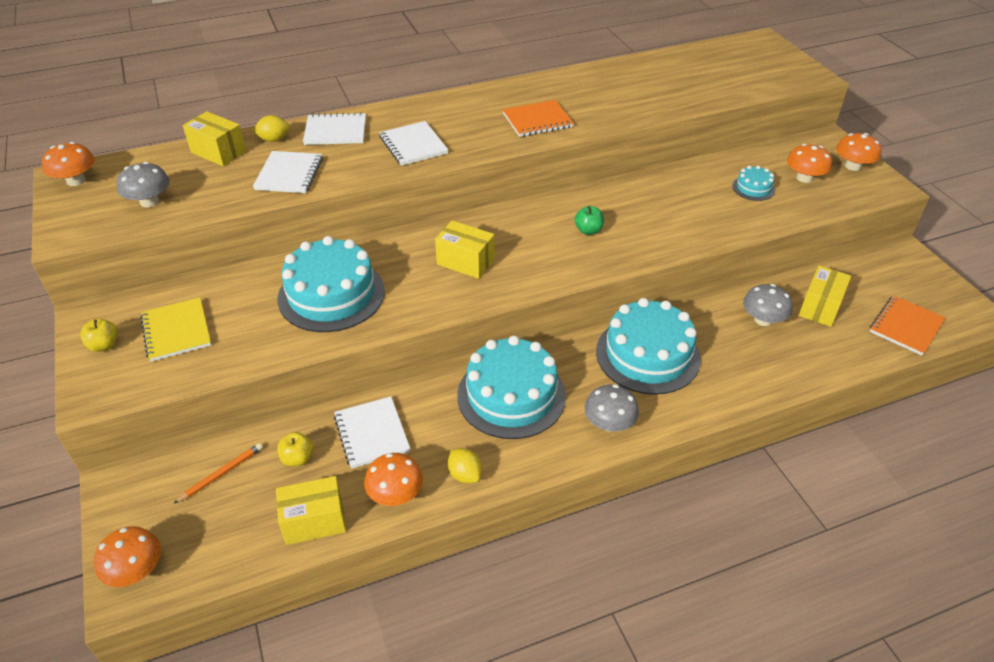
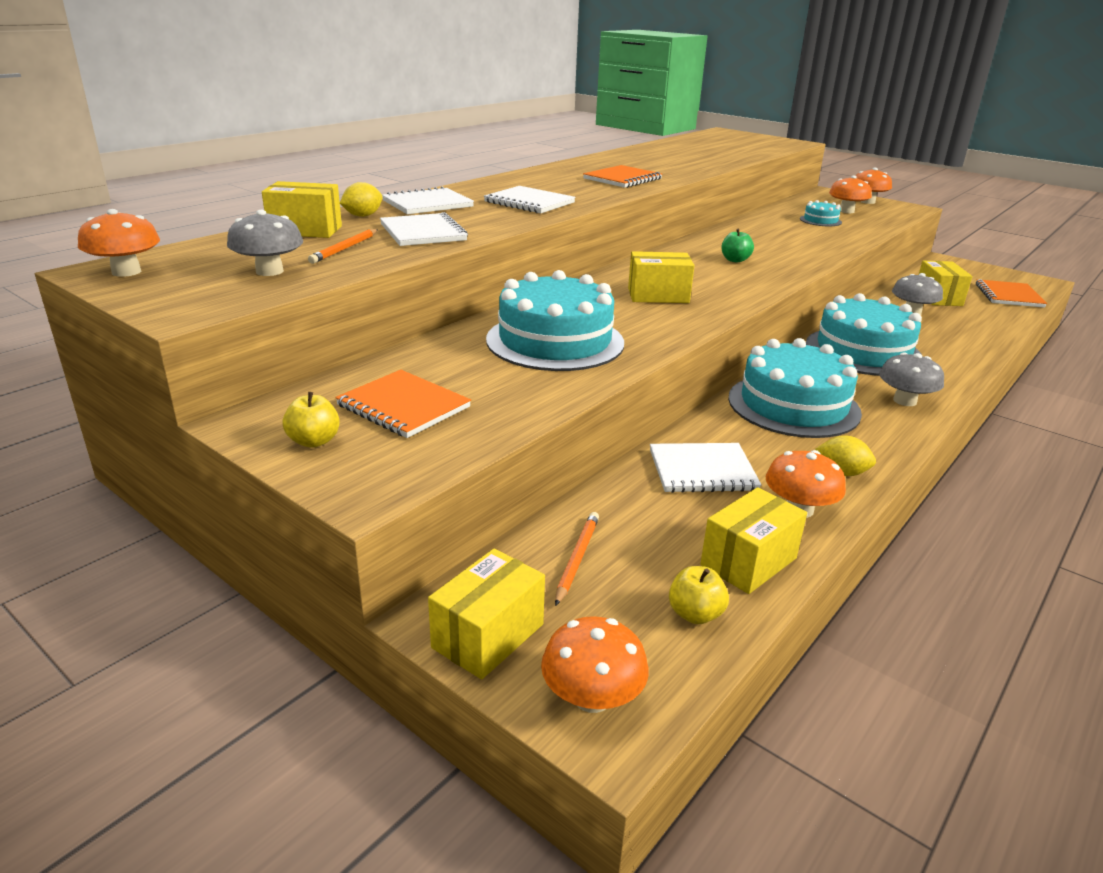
camera: 30 degrees left, 15 degrees down
yellow notebook [140,297,211,362] -> orange notebook [335,370,471,438]
yellow apple [277,432,314,466] -> yellow apple moved to [669,566,729,624]
white notebook [334,396,410,469] -> white notebook turned 45 degrees counterclockwise [650,443,761,493]
none -> orange pencil [308,229,378,264]
none -> yellow box [428,549,545,679]

